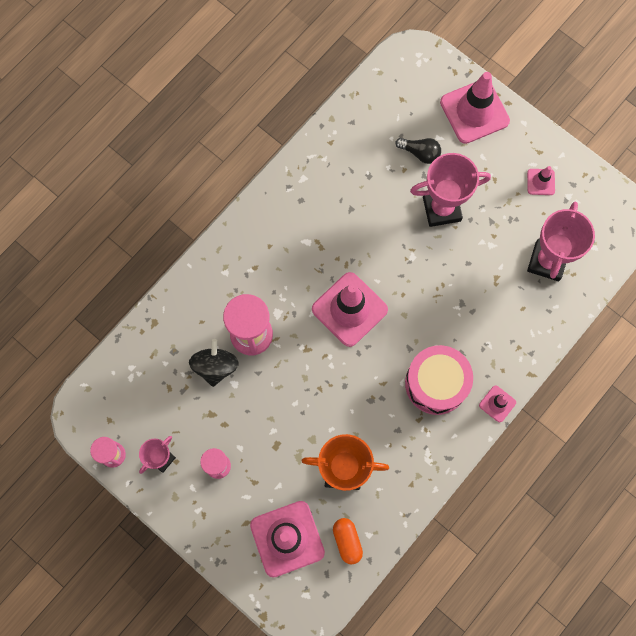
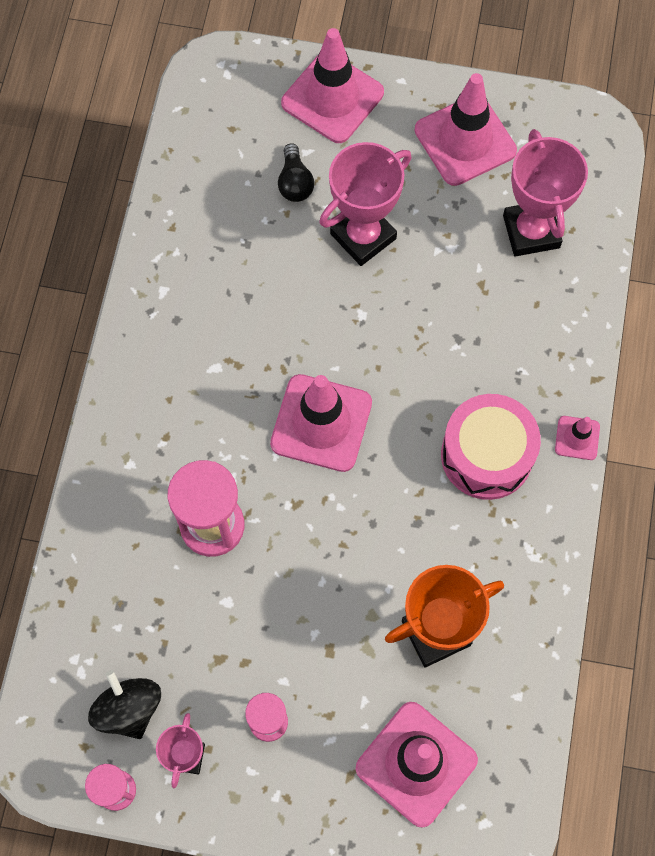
camera: 30 degrees left, 5 degrees down
black spinning top [189,339,239,387] -> black spinning top moved to [88,670,161,739]
orange capsule [333,518,363,565] -> none
black light bulb [396,138,441,164] -> black light bulb turned 90 degrees clockwise [278,143,314,202]
pink traffic cone [527,166,555,195] -> pink traffic cone [415,73,517,186], size x2.10

